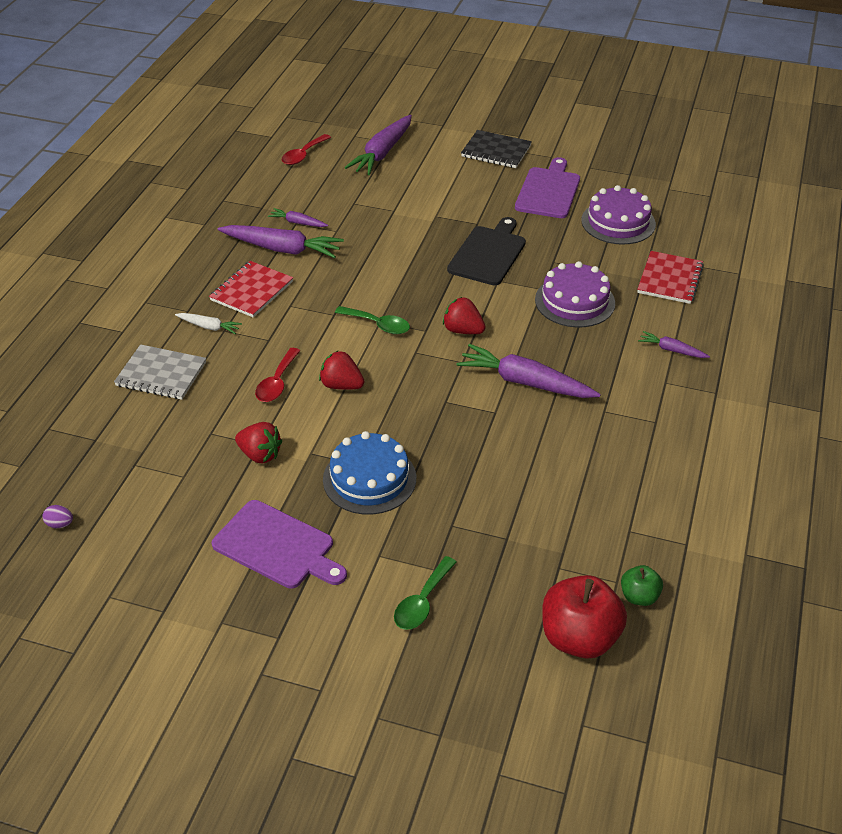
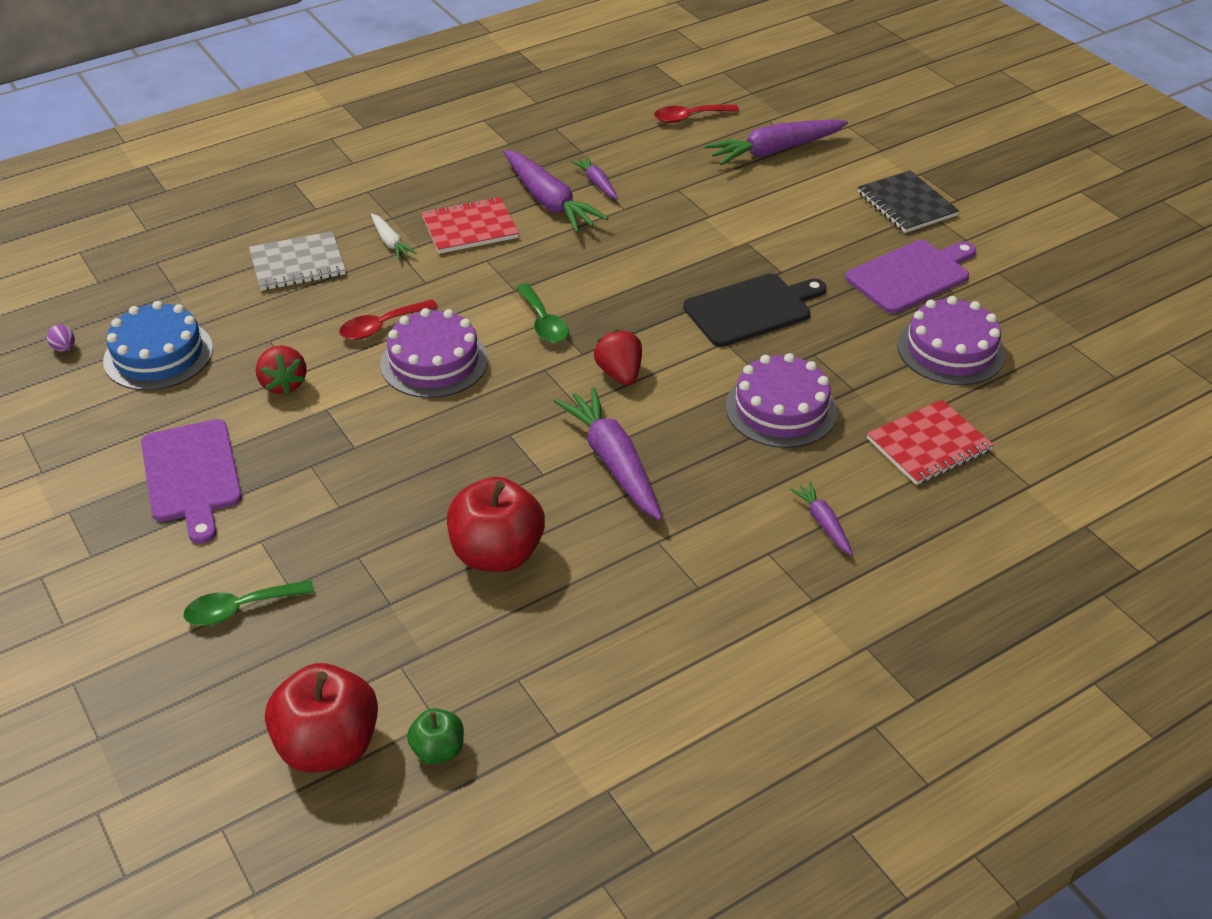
camera: 40 degrees right, 0 degrees up
grey notebook [114,344,206,400] -> grey notebook turned 75 degrees counterclockwise [249,231,346,291]
red strawberry [319,351,365,390] -> purple cake [380,308,488,398]
blue cake [323,431,416,515] -> blue cake moved to [103,301,213,391]
none -> red apple [447,477,545,572]

